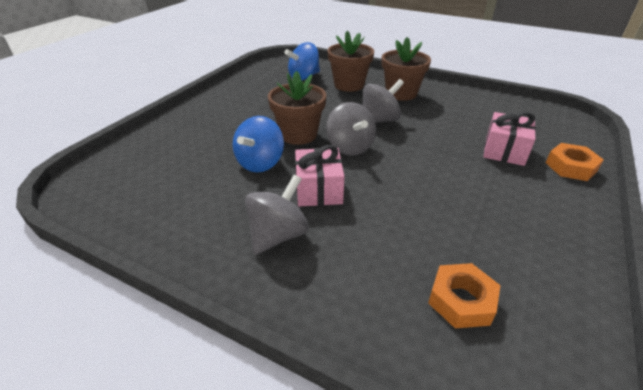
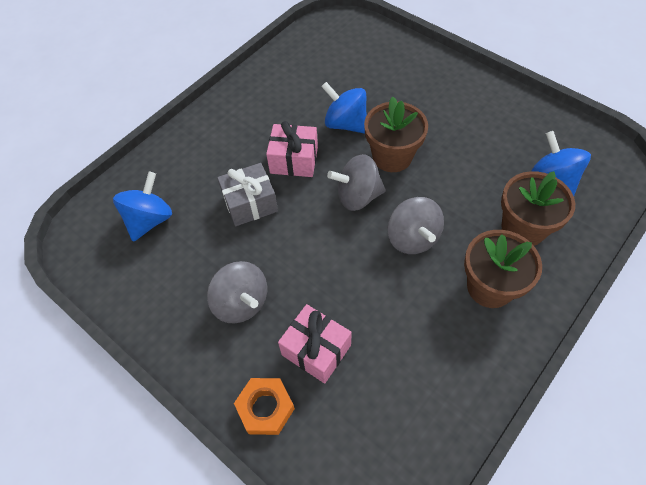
camera: 105 degrees right, 20 degrees up
grey spinning top [245,175,309,255] -> grey spinning top moved to [207,261,267,323]
orange nut [428,263,500,328] -> blue spinning top [113,171,172,242]
none -> grey gift [217,163,278,226]

